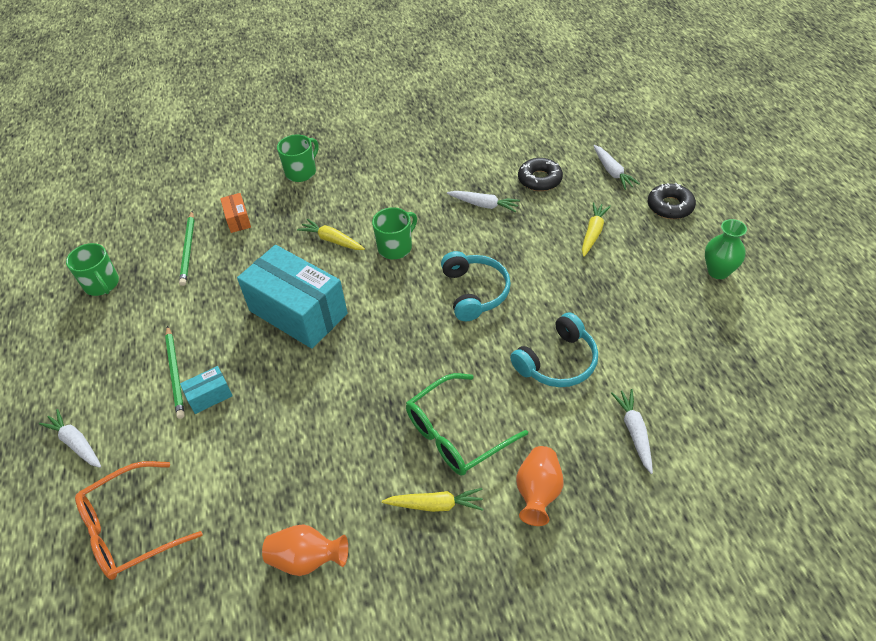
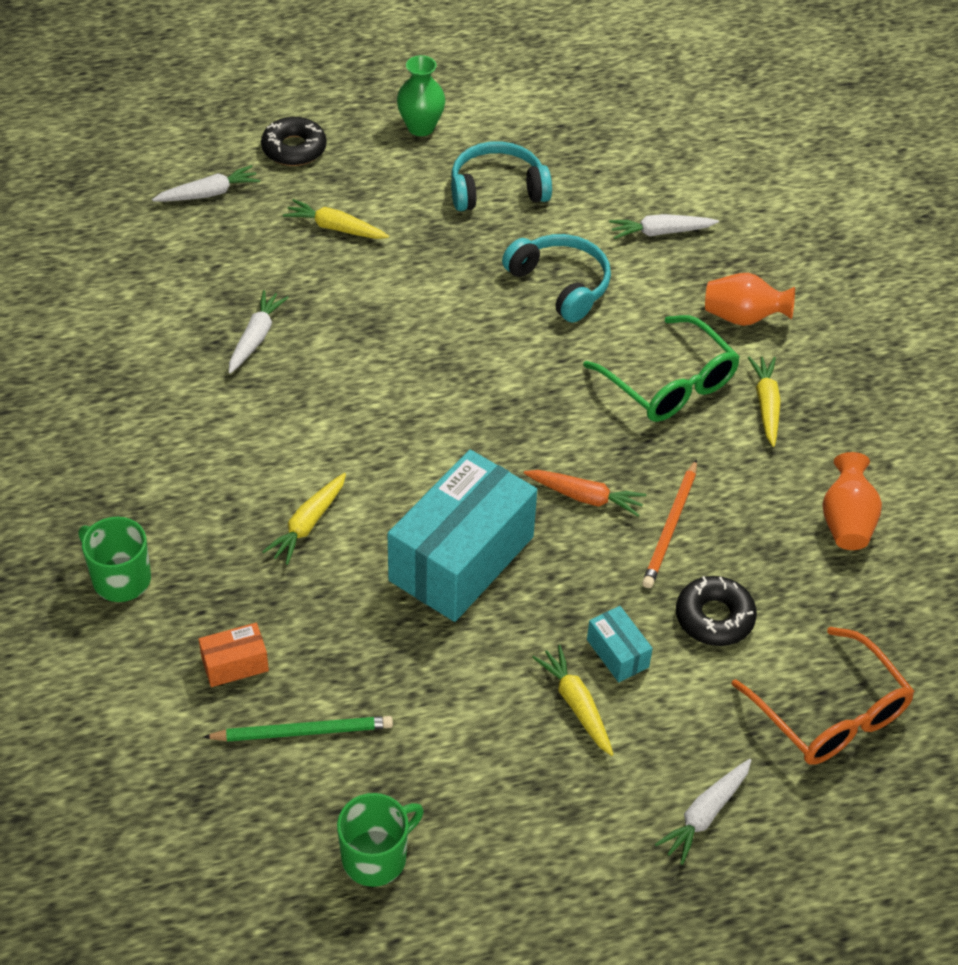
camera: 95 degrees left, 0 degrees up
green pencil [165,326,185,419] -> yellow carrot [532,645,614,756]
green mug [372,207,417,259] -> none
turquoise headphones [441,251,511,321] -> turquoise headphones moved to [451,141,552,211]
black donut [518,158,563,191] -> black donut moved to [676,576,757,646]
none -> orange carrot [524,470,646,517]
none -> orange pencil [642,459,697,588]

